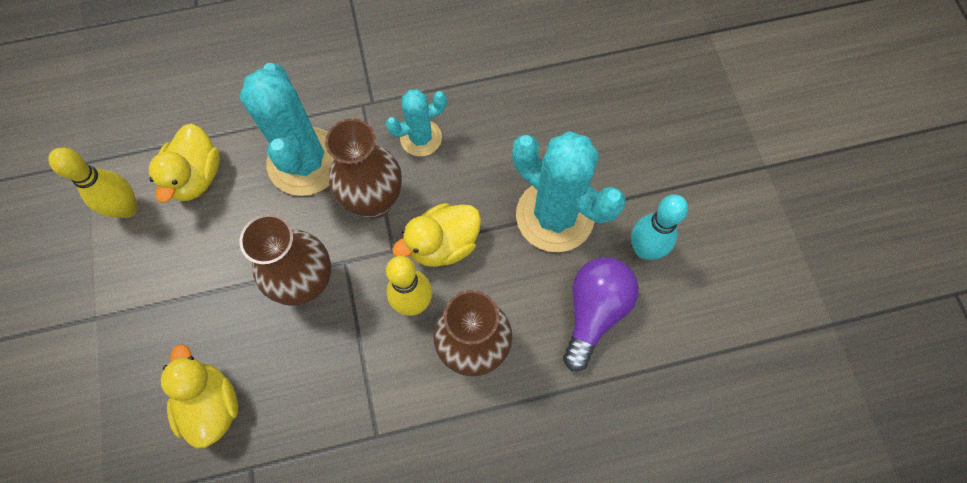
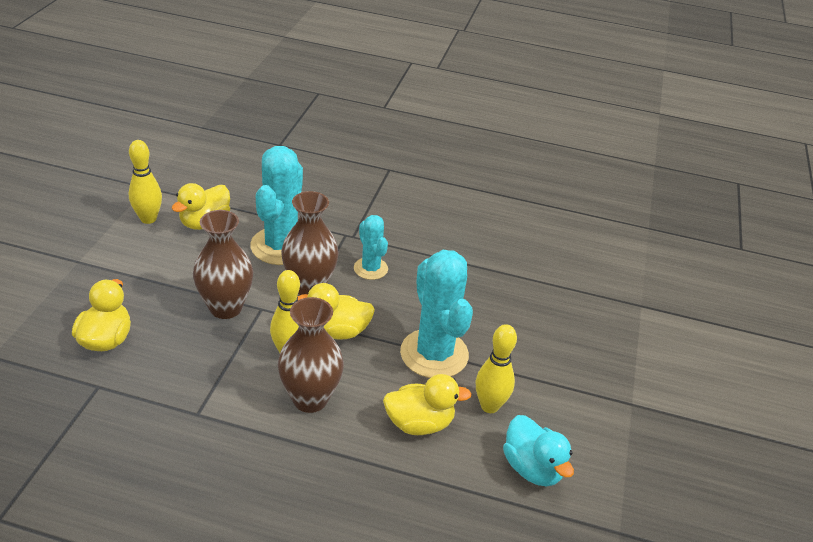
camera: 25 degrees right, 30 degrees down
turquoise cactus [386,90,447,156] -> turquoise cactus turned 60 degrees clockwise [354,215,388,280]
purple light bulb [563,257,639,371] -> yellow duck [383,374,472,435]
turquoise bowling pin [631,195,688,260] -> yellow bowling pin [476,324,517,413]
none -> turquoise duck [503,415,574,487]

